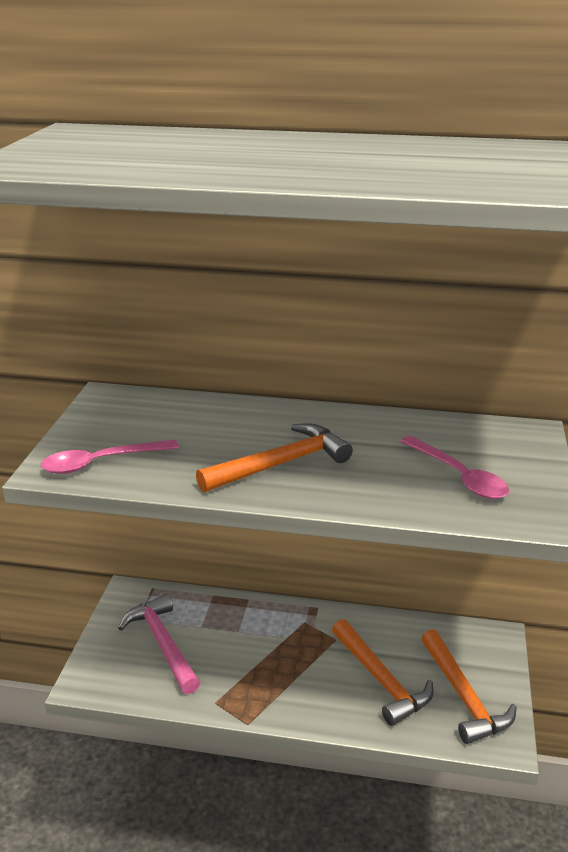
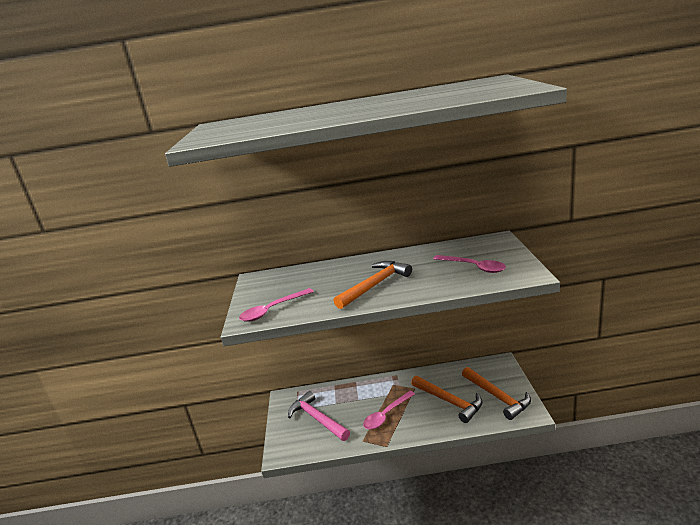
camera: 10 degrees left, 5 degrees down
none -> pink spoon [363,391,415,429]

